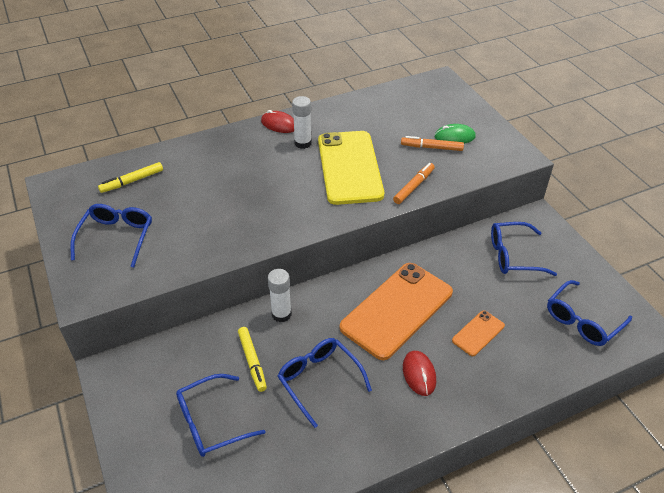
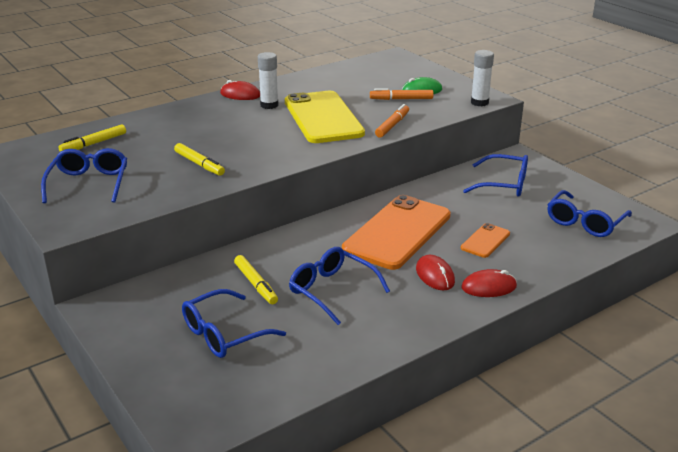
camera: 10 degrees left, 15 degrees down
white glue stick [268,269,292,322] -> white glue stick moved to [471,50,494,106]
blue glasses [491,222,557,276] -> blue glasses turned 150 degrees counterclockwise [463,154,528,197]
none -> yellow marker [174,143,225,176]
none -> red mouse [461,269,517,297]

